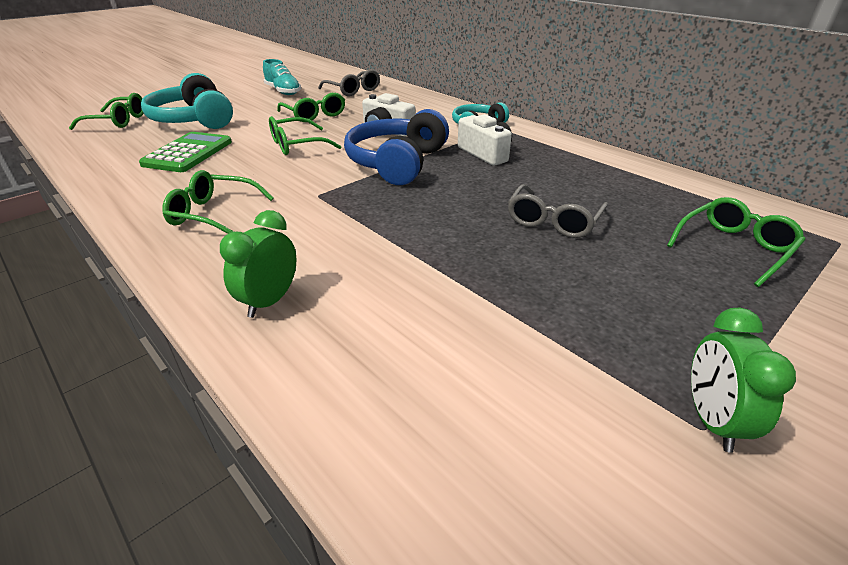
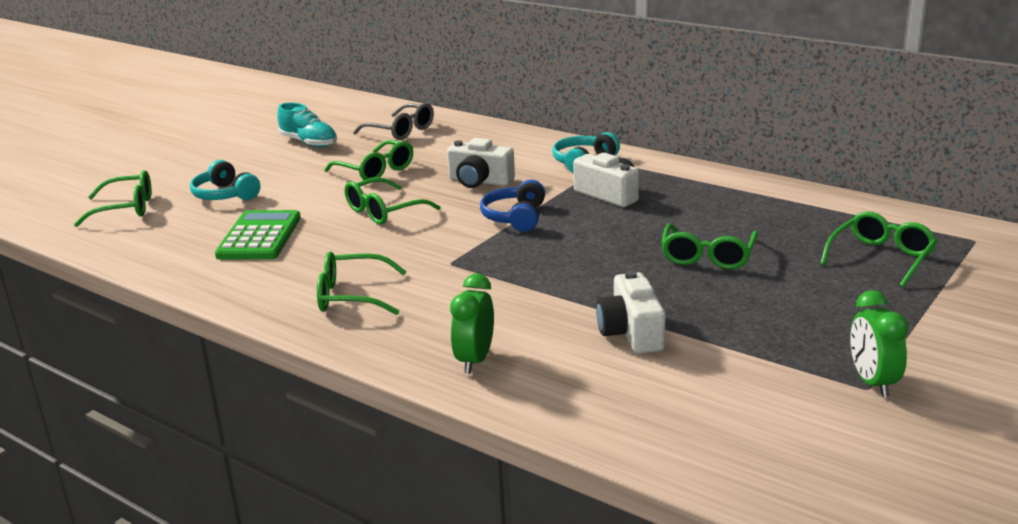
camera: 10 degrees left, 10 degrees down
turquoise headphones [141,73,233,129] -> turquoise headphones [190,160,260,200], size x0.59
blue headphones [344,109,449,185] -> blue headphones [480,180,545,232], size x0.59
grey glasses [508,184,608,238] -> green glasses [661,223,758,269]
none -> white camera [596,271,666,354]

